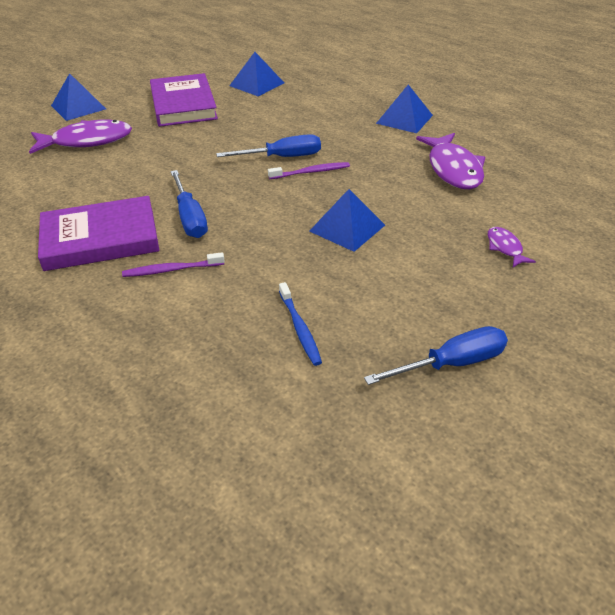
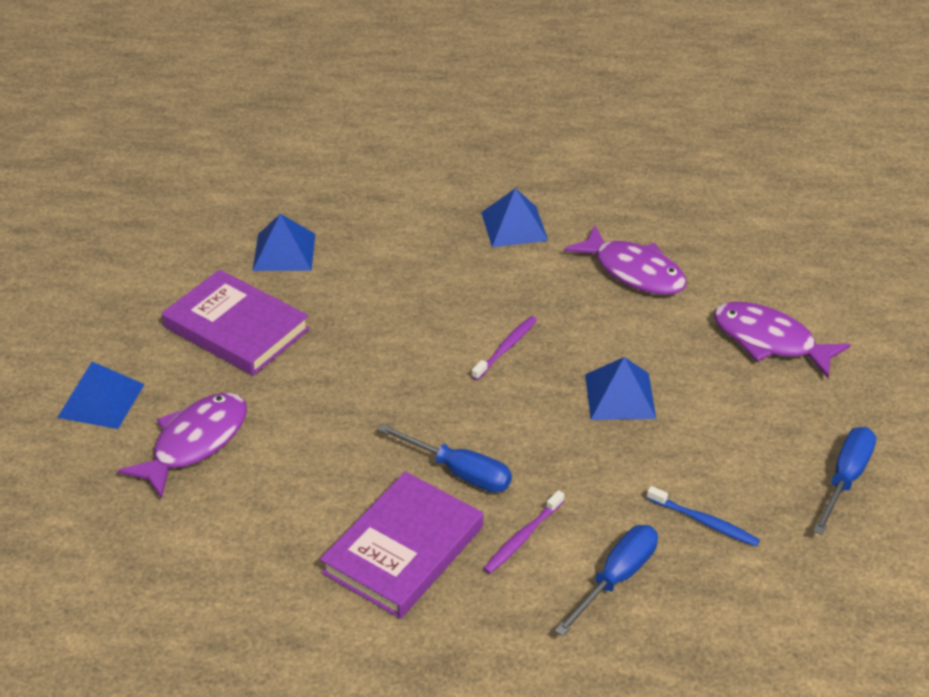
camera: 40 degrees left, 0 degrees up
blue screwdriver [216,134,321,157] -> blue screwdriver moved to [555,525,658,636]
purple fish [488,227,536,267] -> purple fish [714,302,851,378], size x2.01

